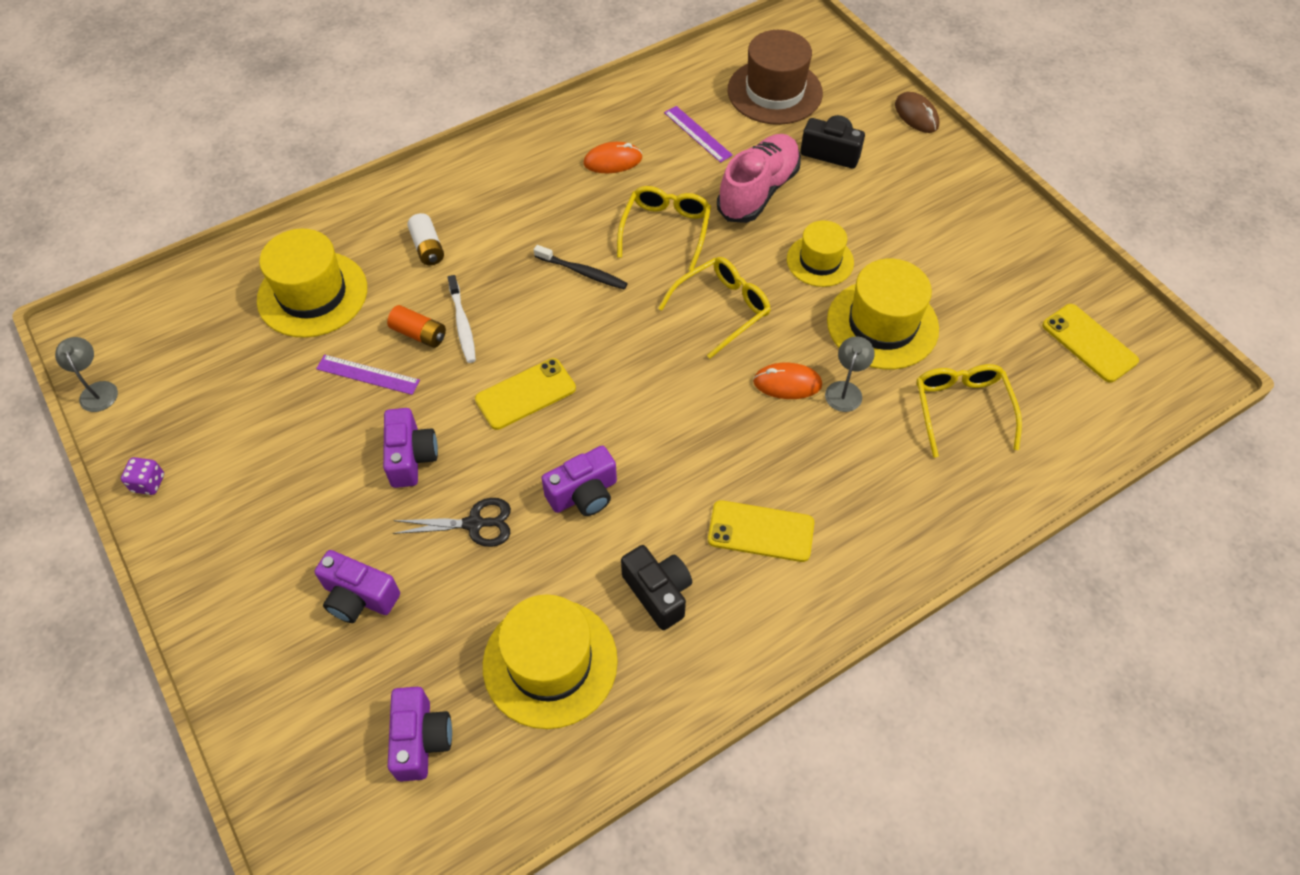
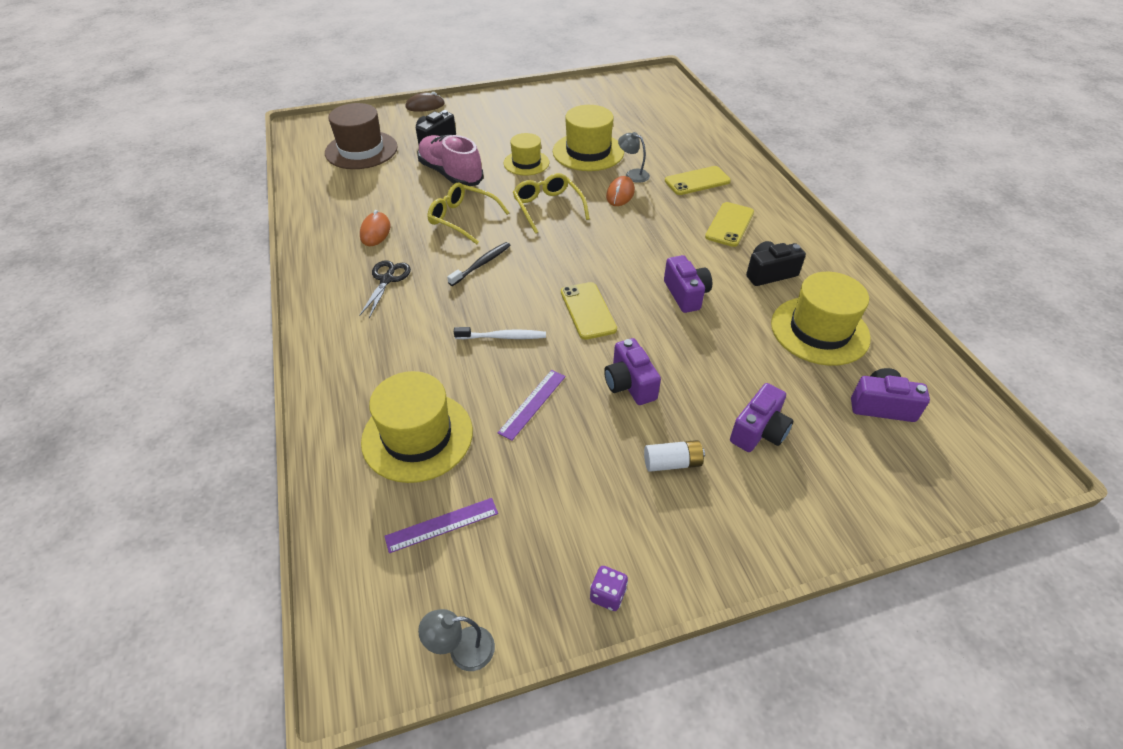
camera: 75 degrees left, 10 degrees down
purple camera [383,408,438,488] -> purple camera turned 120 degrees counterclockwise [604,338,661,405]
orange battery [387,305,446,348] -> none
black scissors [393,498,511,547] -> black scissors moved to [359,260,411,318]
white battery [407,213,444,265] -> white battery moved to [644,440,705,472]
purple ruler [664,106,733,163] -> purple ruler moved to [384,498,498,553]
yellow glasses [917,364,1022,458] -> none
yellow phone [1042,304,1139,383] -> yellow phone moved to [665,166,731,195]

